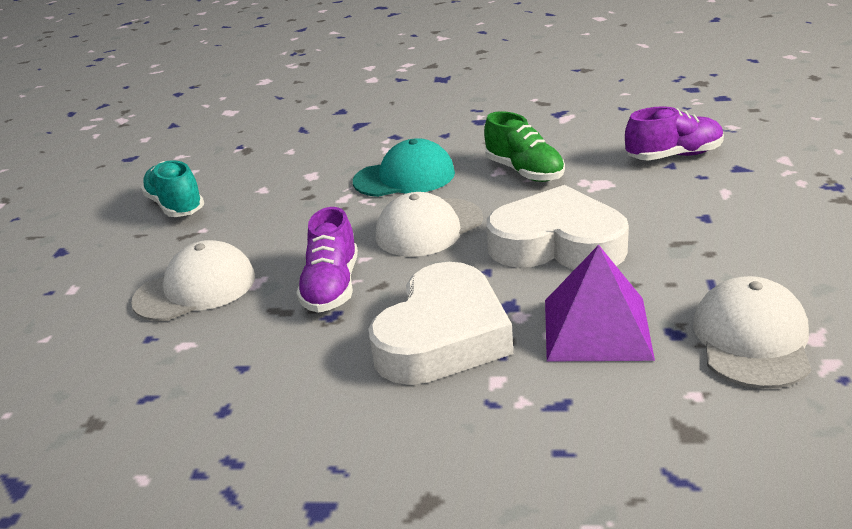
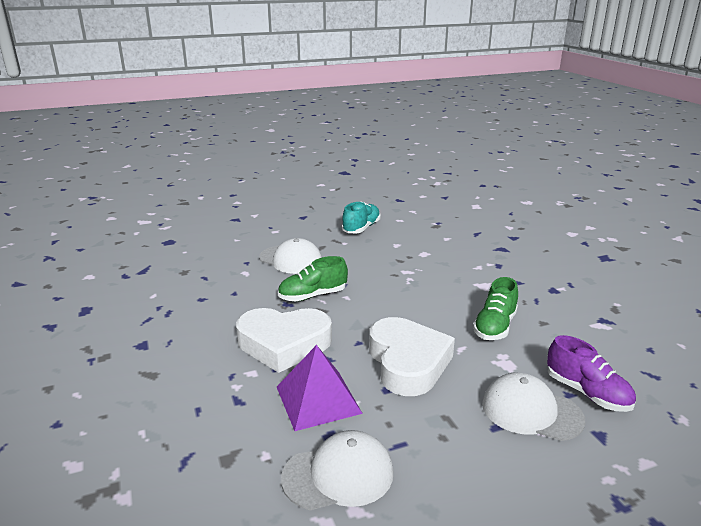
camera: 60 degrees right, 5 degrees down
purple shoe [296,207,358,313] -> green shoe [278,256,348,302]
turquoise cap [353,138,455,197] -> none
white cap [376,192,483,257] -> white cap moved to [482,373,586,441]

